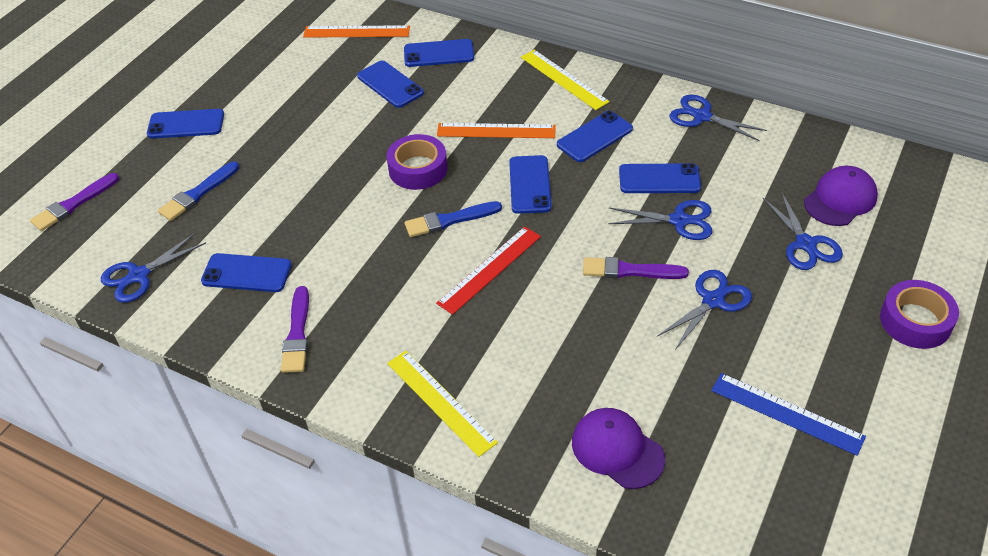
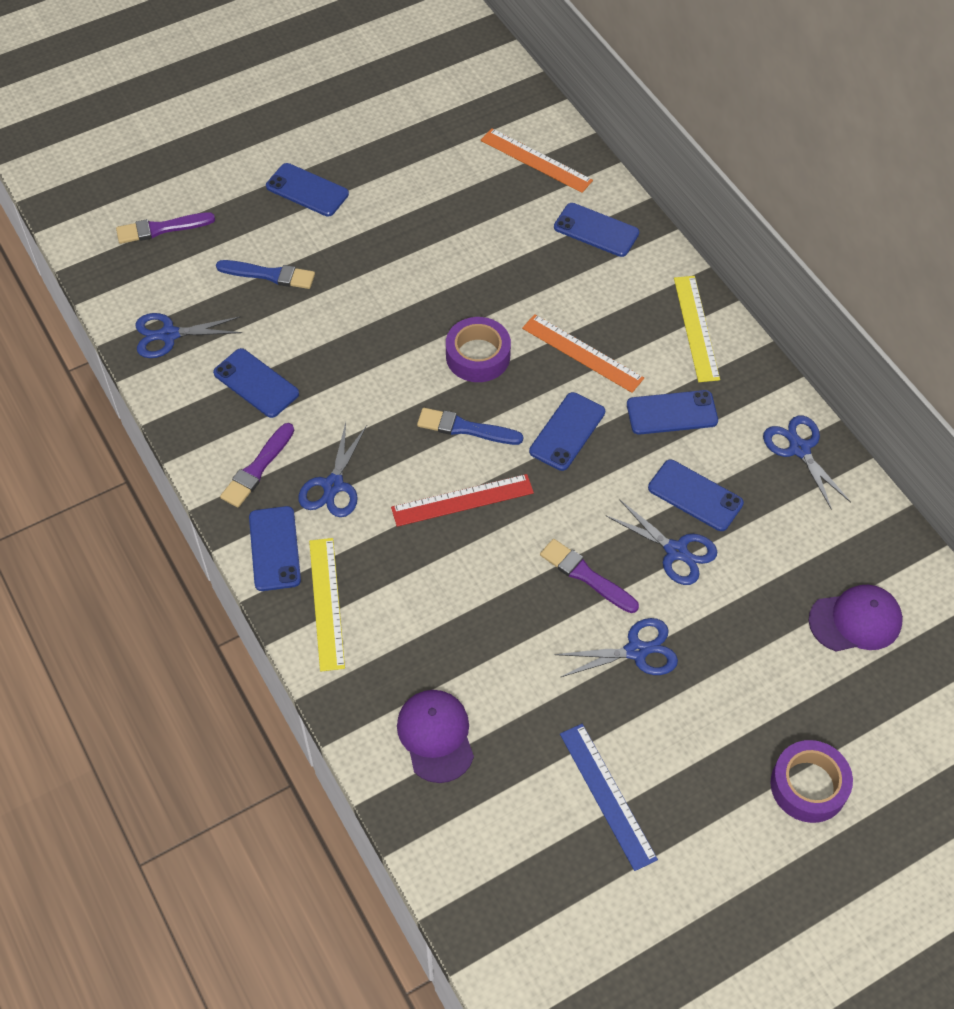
camera: 30 degrees right, 10 degrees up
blue brush [158,161,239,221] -> blue brush turned 150 degrees counterclockwise [216,260,315,289]
blue phone [357,61,424,108] -> blue phone moved to [249,506,301,591]
blue scissors [763,192,843,270] -> blue scissors moved to [298,422,367,517]

